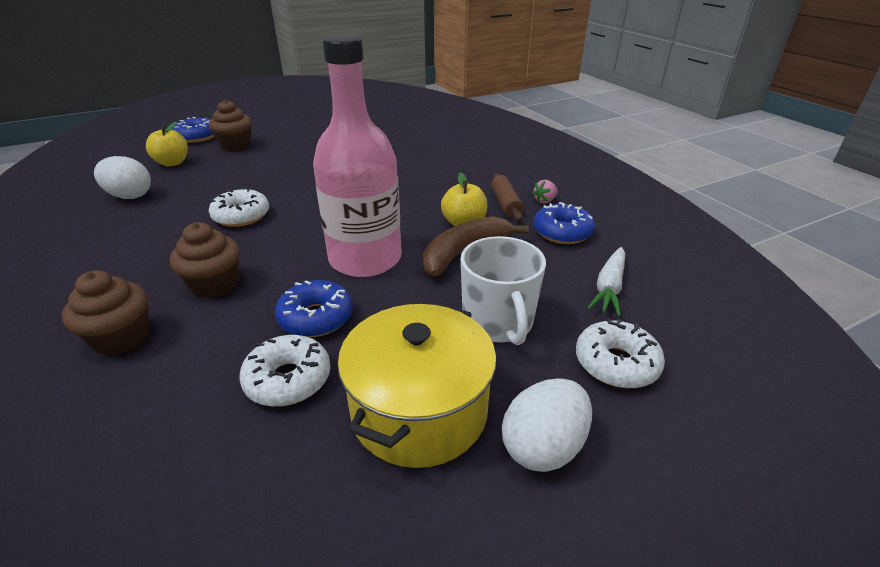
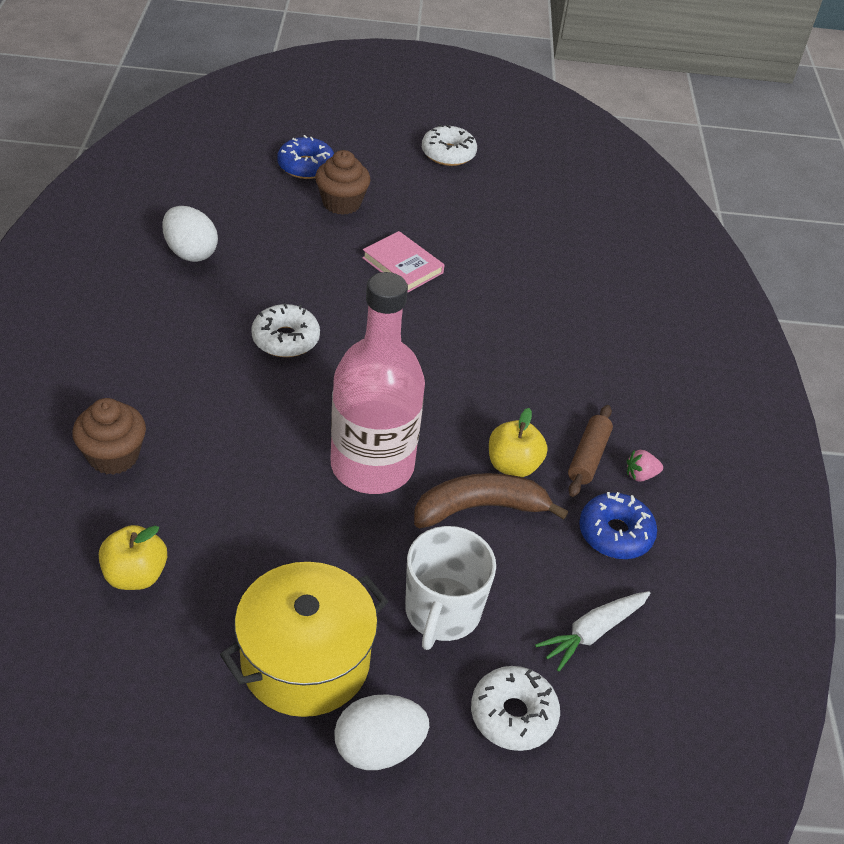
camera: 25 degrees right, 10 degrees up
yellow apple [146,121,188,167] -> yellow apple moved to [99,525,167,590]
brown cupcake [170,222,240,298] -> none
white donut [239,335,331,407] -> white donut moved to [422,124,477,166]
blue donut [275,280,353,337] -> none
none -> pink book [362,231,444,293]

